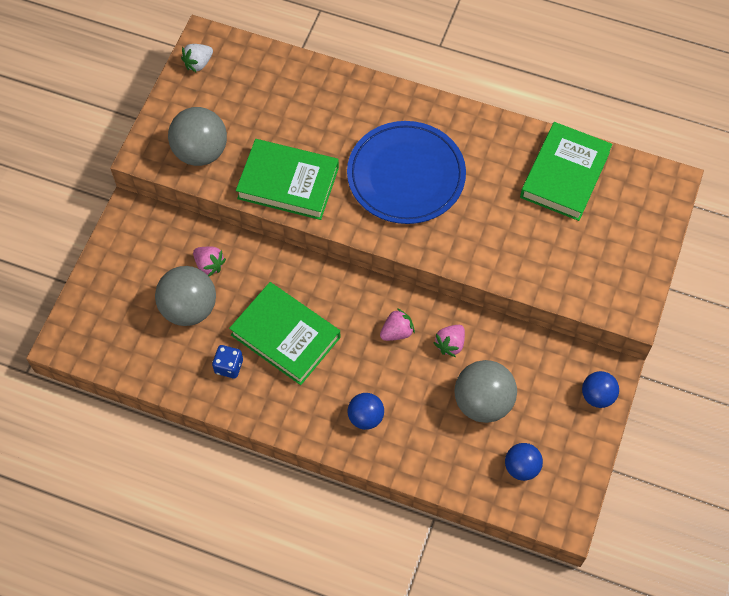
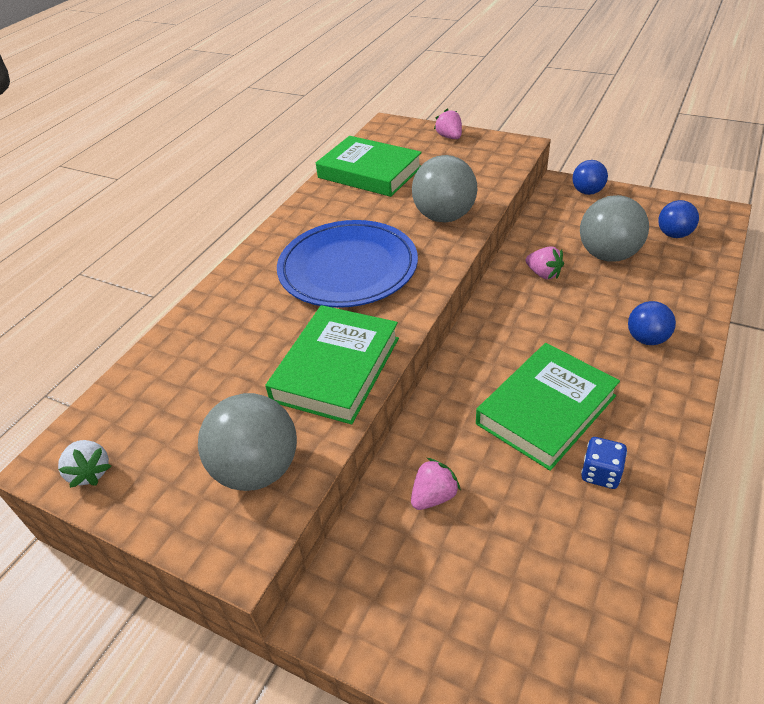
camera: 80 degrees left, 20 degrees down
grey ball [155,266,216,326] -> grey ball moved to [412,155,477,222]
pink strawberry [380,308,415,341] -> pink strawberry moved to [434,108,462,139]

